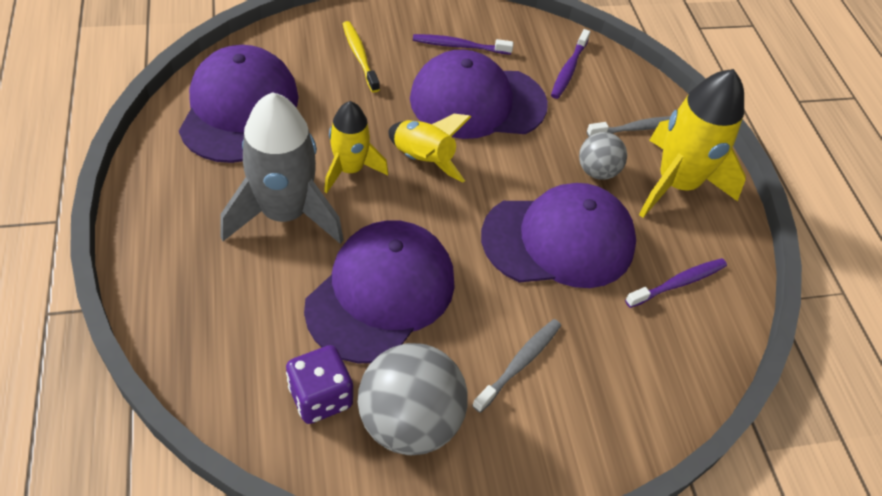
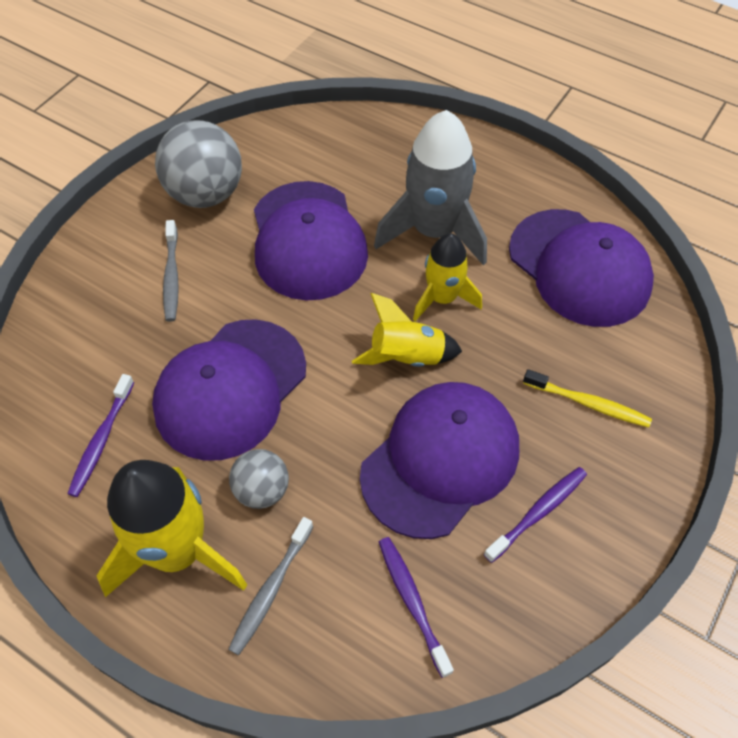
camera: 140 degrees right, 5 degrees up
purple dice [286,345,353,424] -> none

